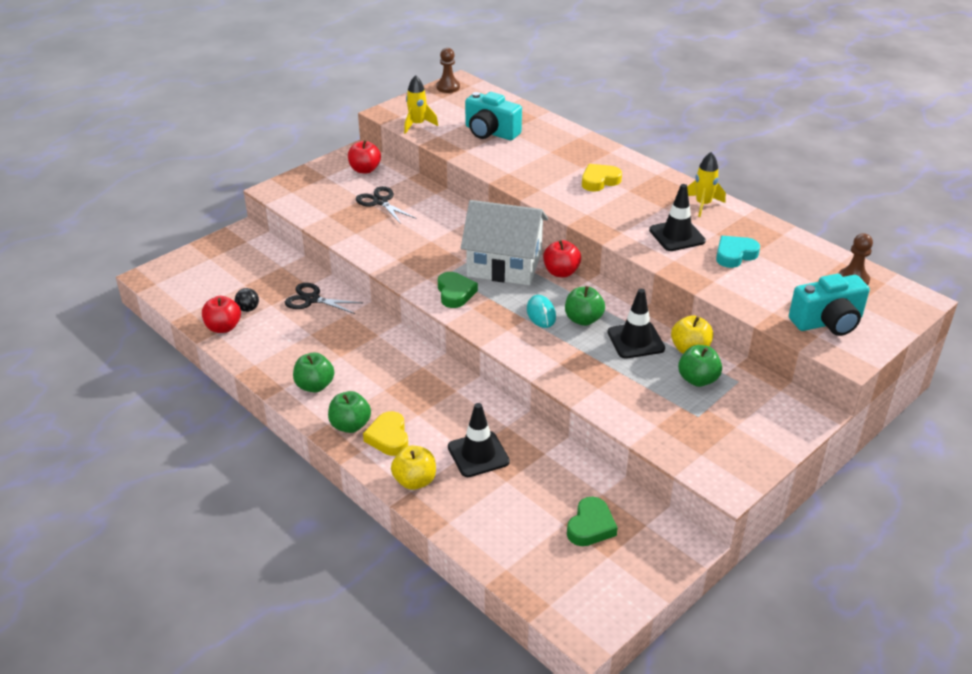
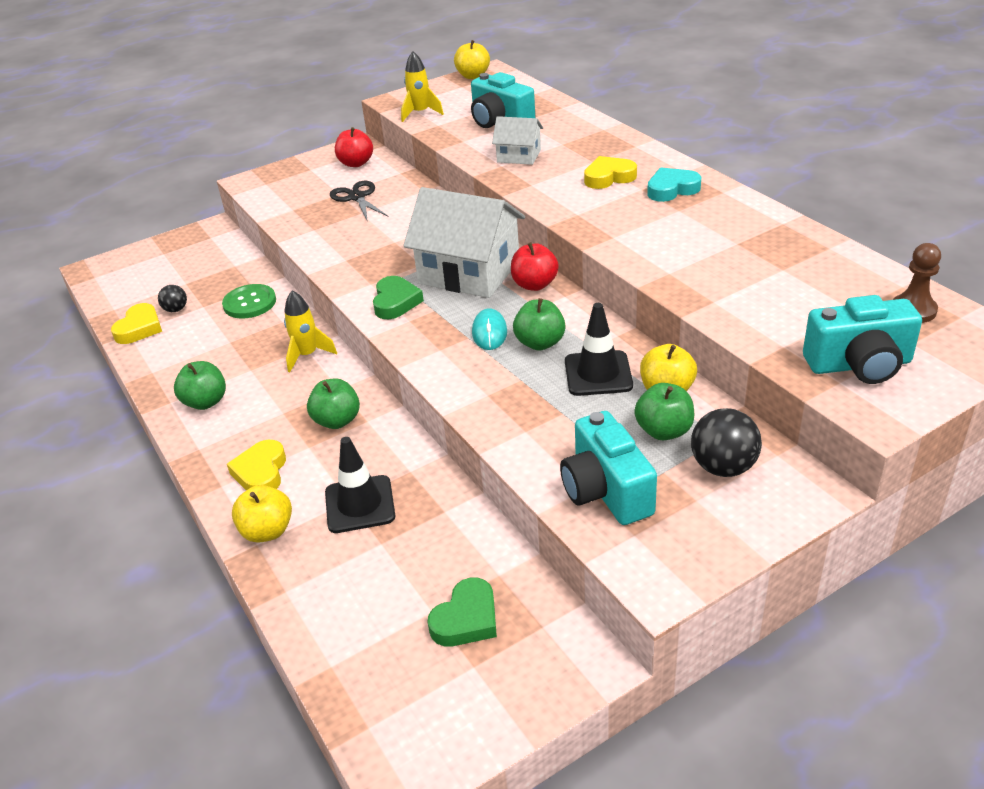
camera: 15 degrees right, 0 degrees up
red apple [202,296,241,333] -> yellow heart [111,303,162,344]
black scissors [285,283,363,314] -> green button [222,284,276,318]
green apple [328,391,371,433] -> green apple moved to [307,378,360,429]
brown pawn [436,48,460,93] -> yellow apple [454,40,490,79]
black traffic cone [649,184,706,251] -> none
yellow rocket [687,152,726,217] -> yellow rocket moved to [284,290,337,372]
turquoise heart [716,236,760,268] -> turquoise heart moved to [647,168,701,202]
none -> white house [492,116,543,165]
none -> turquoise camera [560,411,657,525]
none -> black ball [691,408,762,477]

